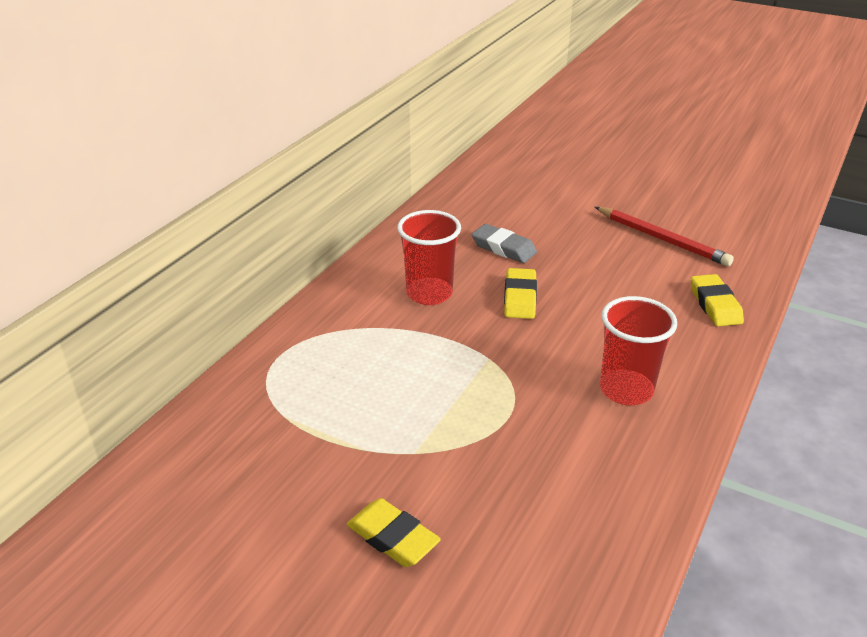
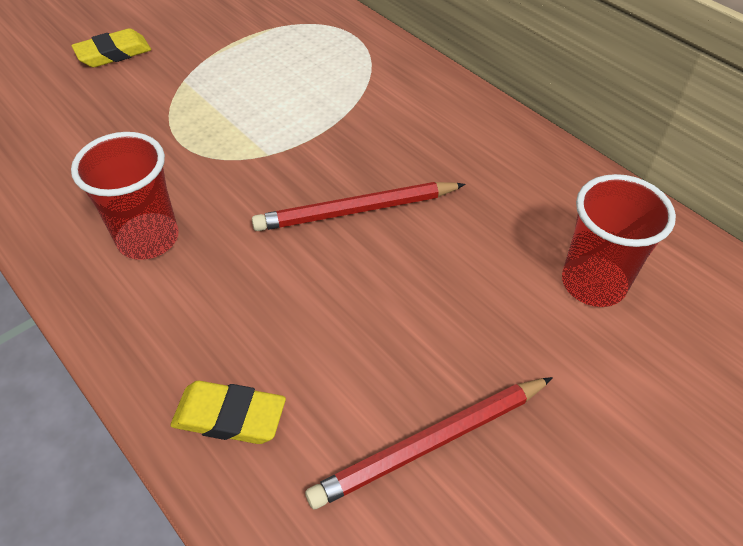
camera: 110 degrees right, 15 degrees up
red cup [397,210,461,305] -> red cup moved to [562,174,676,307]
grey eraser [472,224,537,263] -> none
yellow eraser [504,268,537,319] -> red pencil [252,182,466,231]

